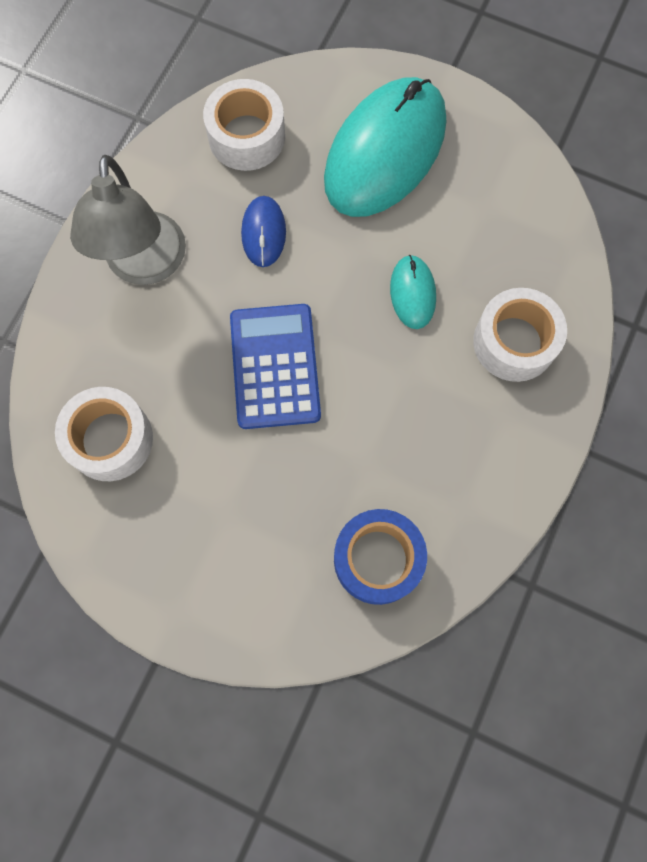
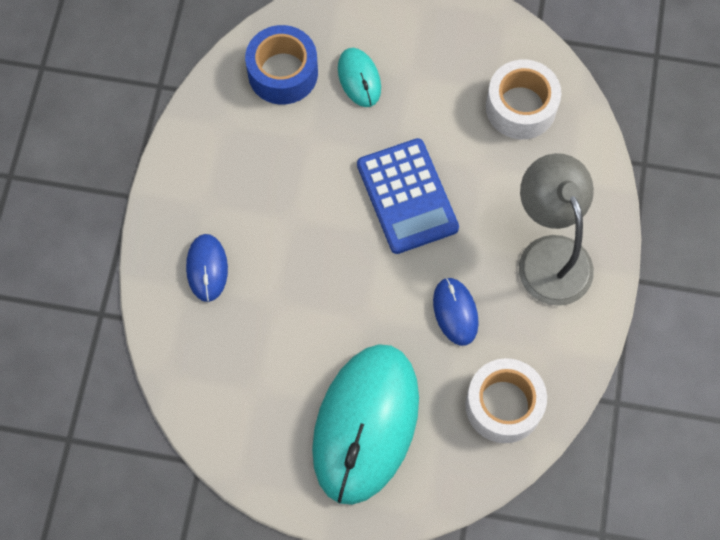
camera: 165 degrees right, 5 degrees down
turquoise mouse [390,255,436,329] -> turquoise mouse moved to [338,48,381,107]
white tape [473,288,567,382] -> blue mouse [186,234,228,302]

